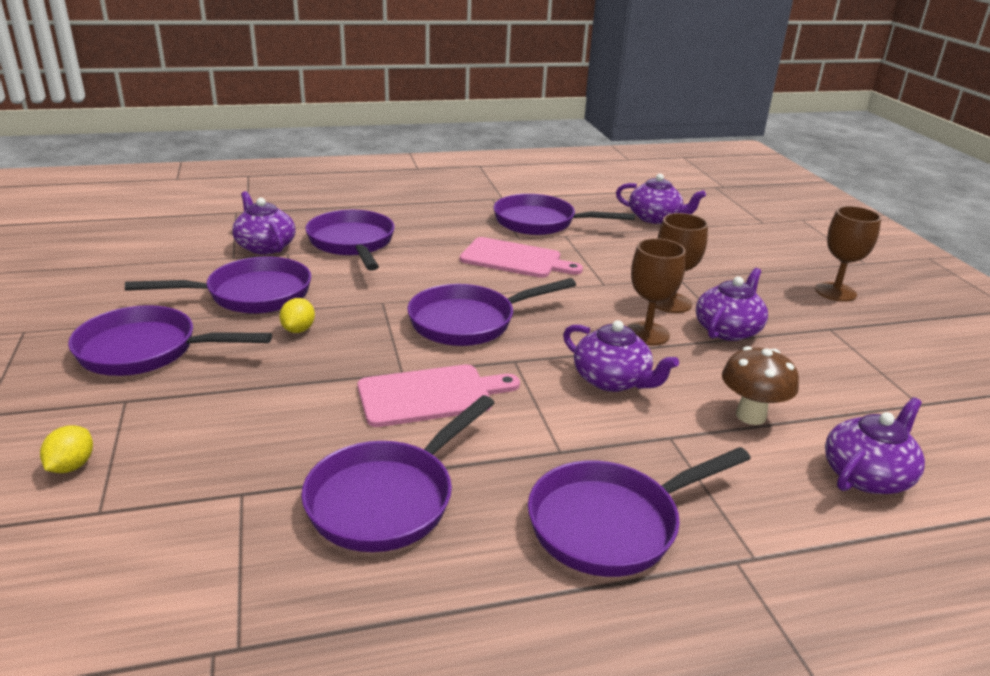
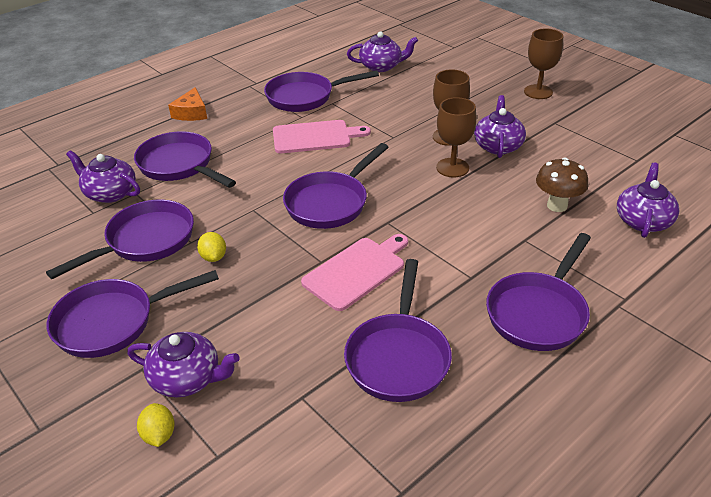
camera: 25 degrees left, 10 degrees up
purple teapot [563,320,679,392] -> purple teapot moved to [127,332,240,397]
none -> orange cheese [168,87,207,121]

